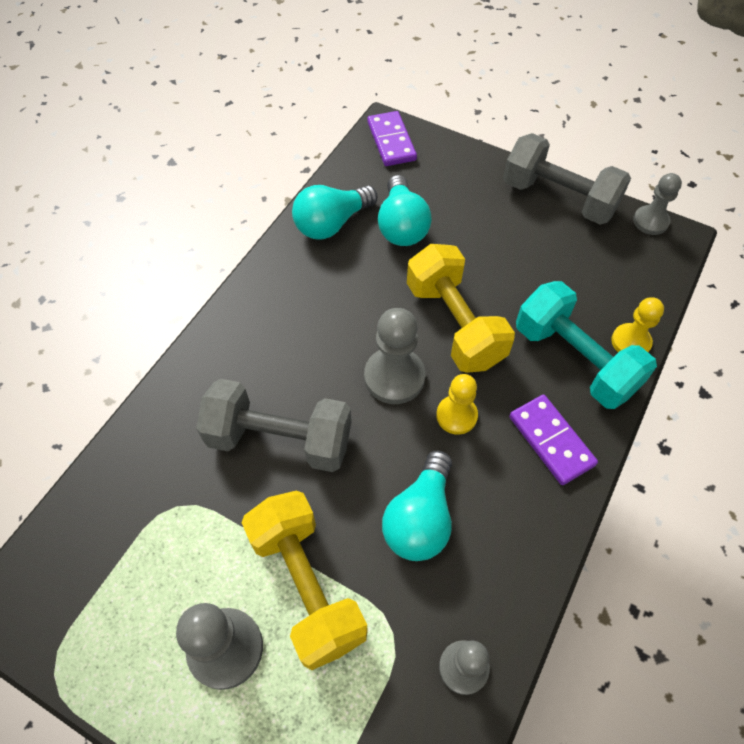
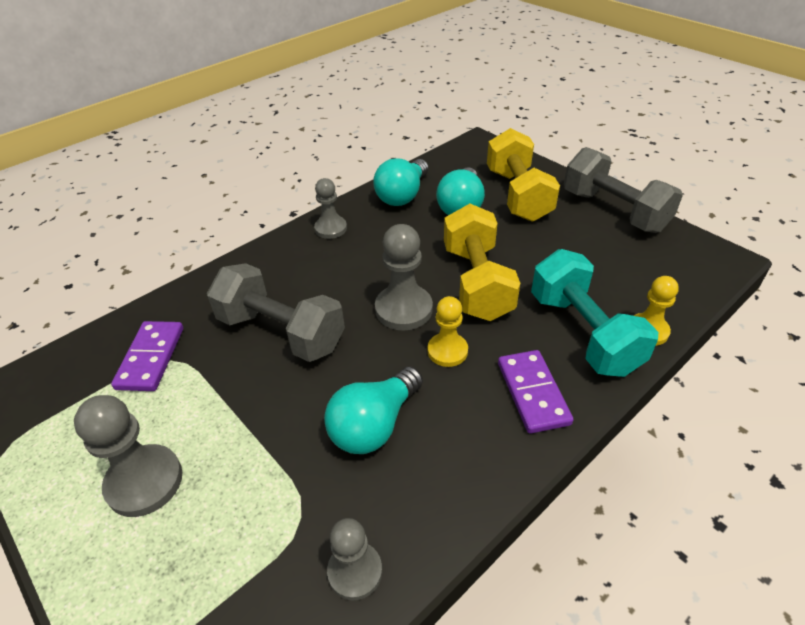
camera: 20 degrees right, 15 degrees down
yellow dumbbell [242,490,368,670] -> yellow dumbbell moved to [487,128,560,222]
turquoise light bulb [292,185,377,240] -> turquoise light bulb turned 45 degrees counterclockwise [373,158,428,206]
purple domino [367,111,417,166] -> purple domino moved to [111,321,183,391]
grey pawn [633,173,682,235] -> grey pawn moved to [314,178,347,239]

